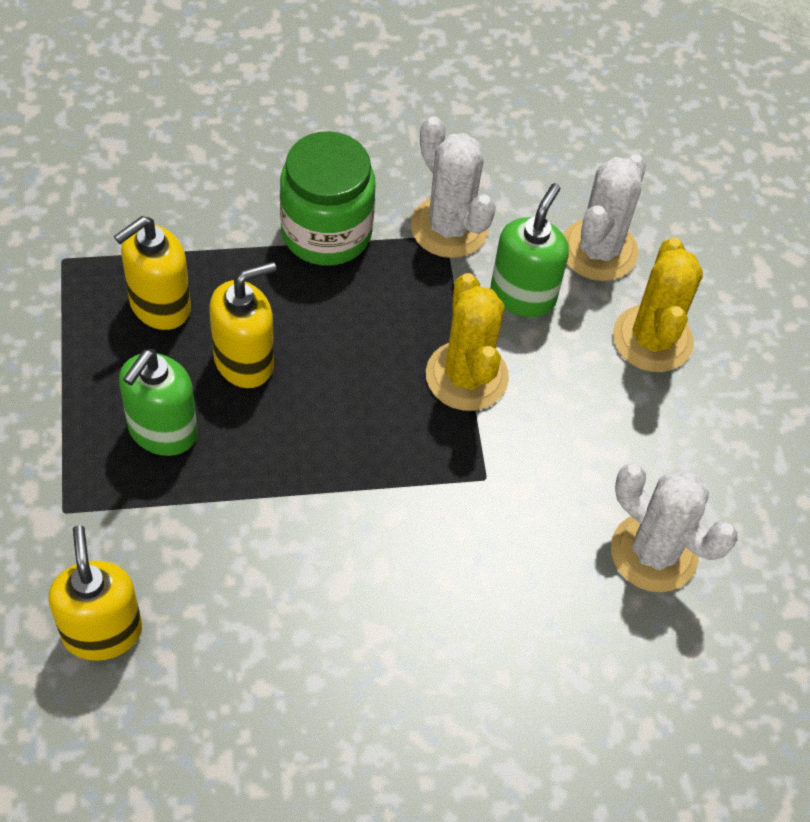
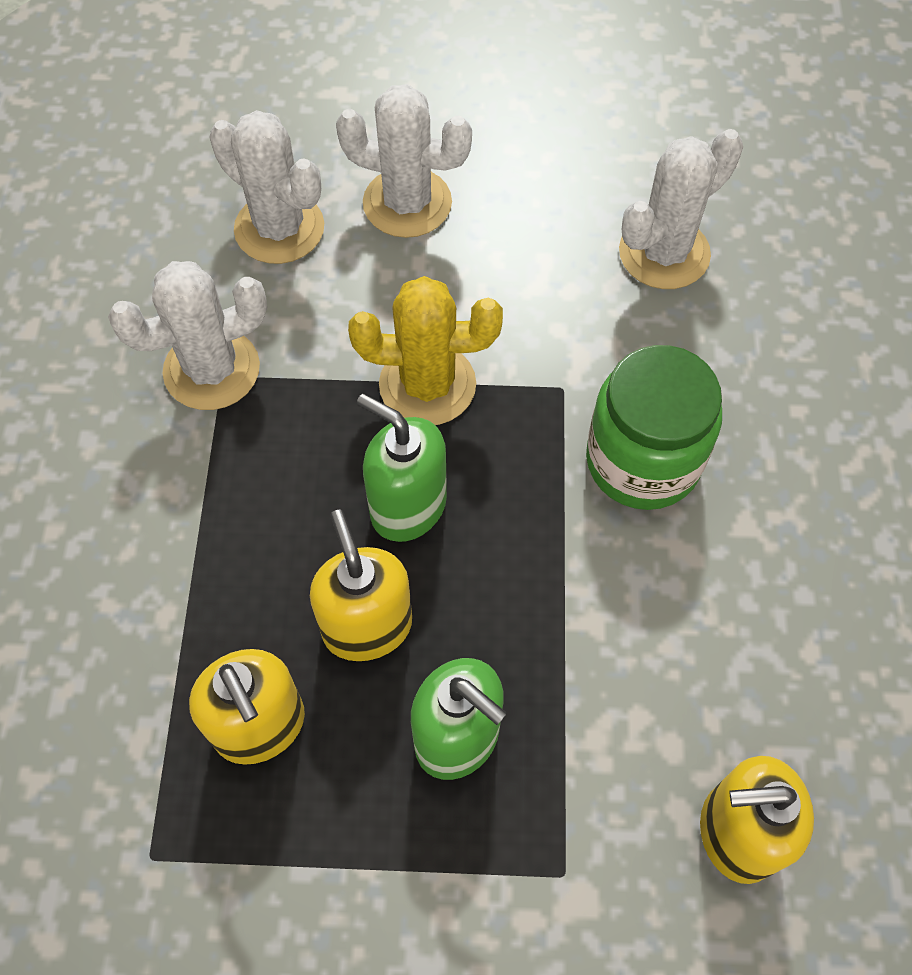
camera: 75 degrees left, 5 degrees up
green jar [280,131,376,266] -> green jar moved to [586,345,722,510]
green soap dispenser [491,183,569,317] -> green soap dispenser moved to [357,394,447,542]
yellow cactus [613,237,703,372] -> white cactus [336,84,472,238]

